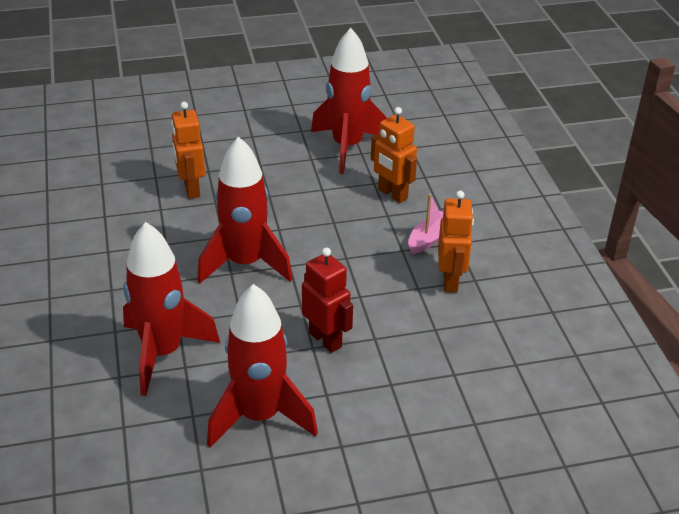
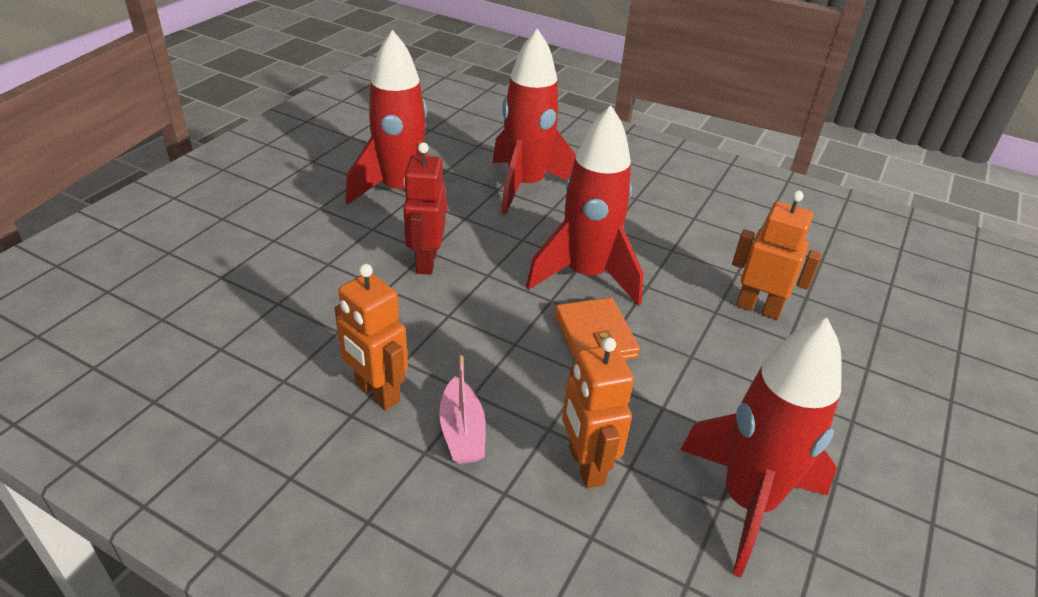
camera: 130 degrees right, 0 degrees up
red robot [302,247,353,353] -> red robot turned 90 degrees clockwise [403,142,446,275]
orange robot [371,107,417,203] -> orange robot turned 105 degrees counterclockwise [562,337,634,488]
none -> orange wallet [555,297,640,361]

